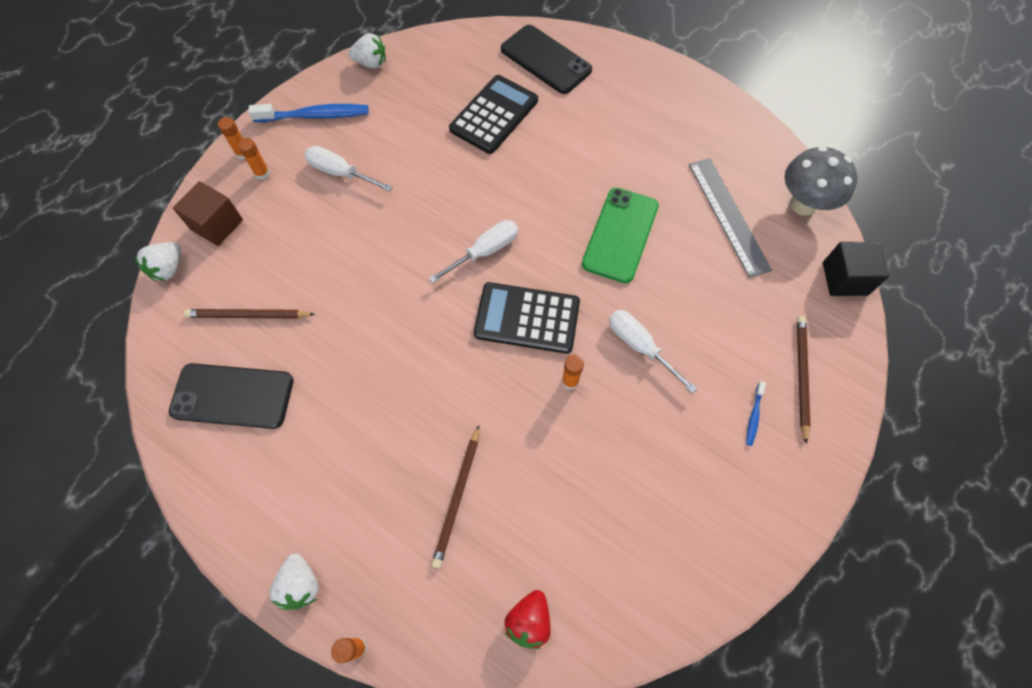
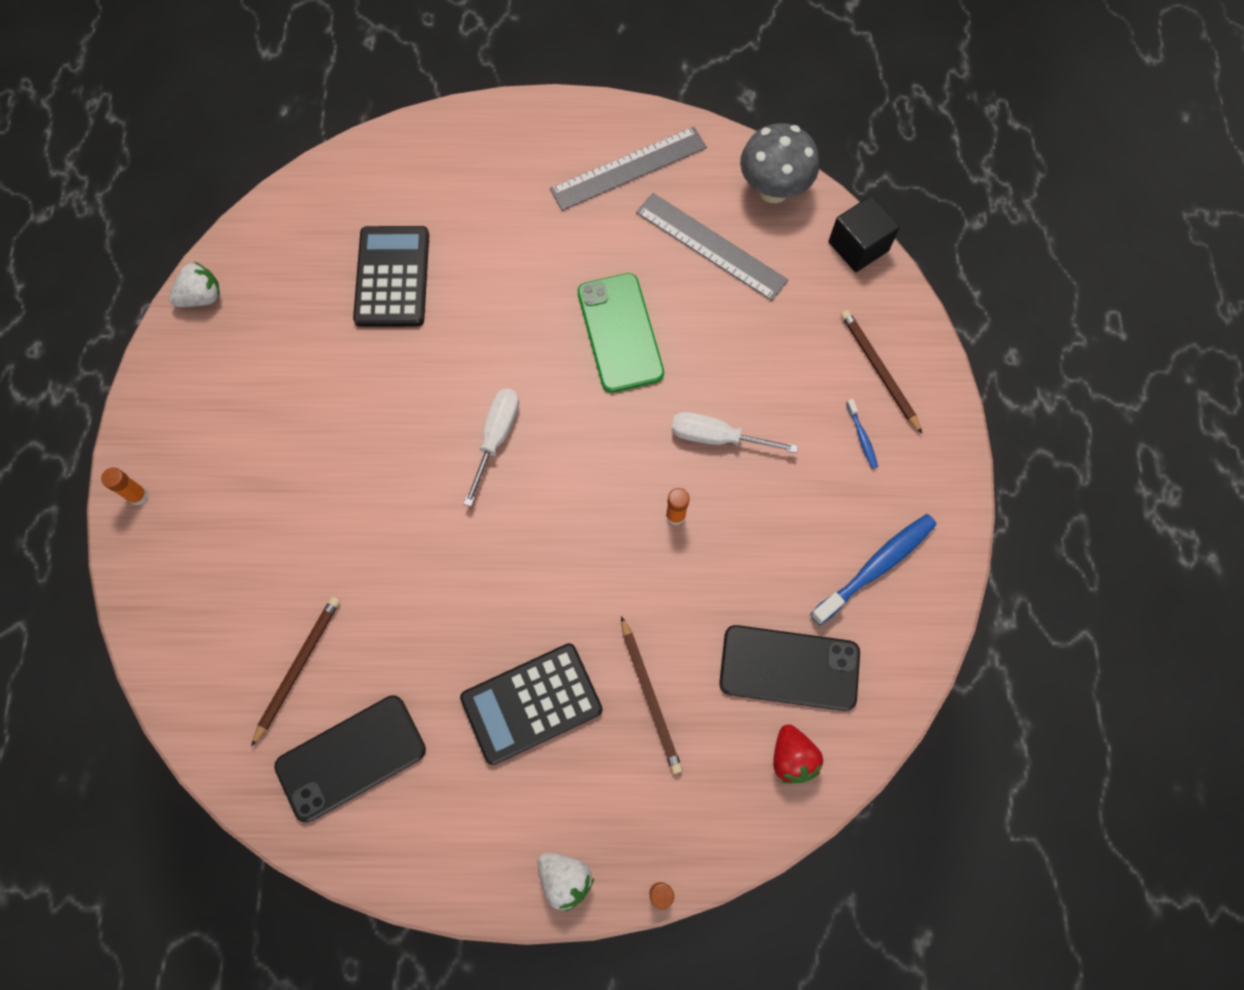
camera: 35 degrees left, 5 degrees up
white strawberry [134,242,181,281] -> none
brown cube [173,181,243,246] -> none
brown pencil [184,309,315,318] -> brown pencil turned 150 degrees clockwise [251,597,340,747]
orange glue stick [238,138,270,180] -> none
blue toothbrush [248,104,369,122] -> blue toothbrush moved to [810,514,937,625]
white screwdriver [304,146,393,192] -> none
black calculator [474,282,580,354] -> black calculator moved to [460,643,603,765]
black phone [501,25,592,94] -> black phone moved to [719,625,860,711]
none -> grey ruler [550,127,707,211]

